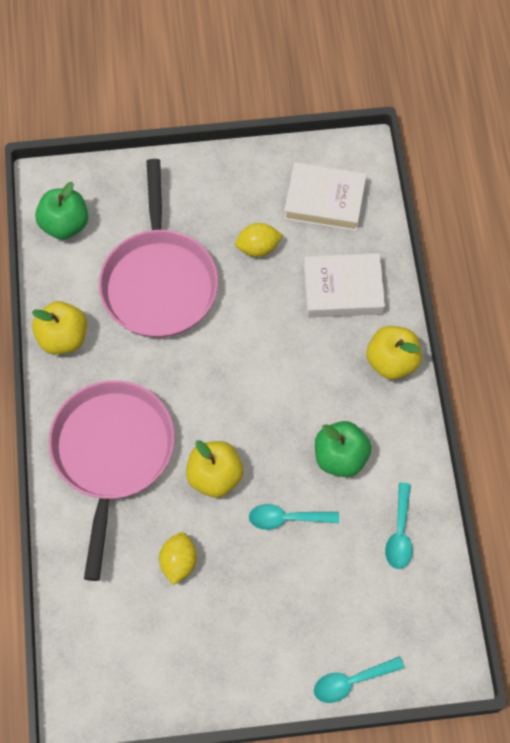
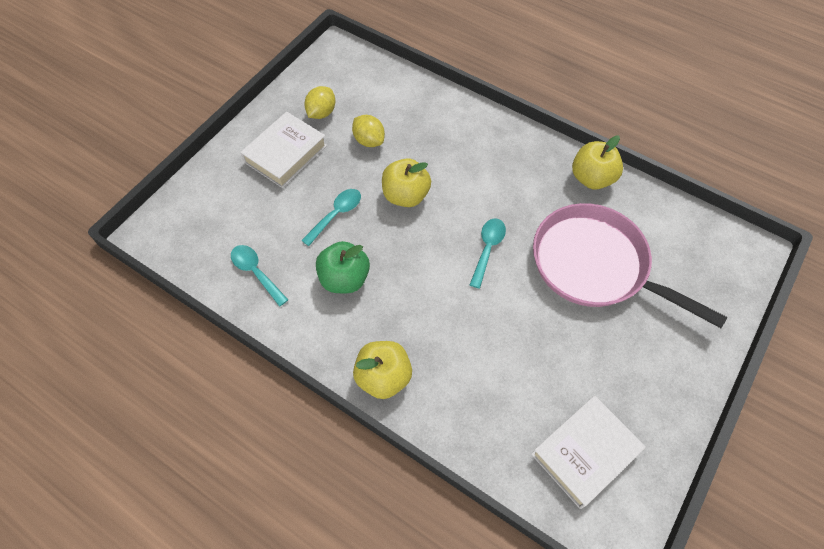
camera: 130 degrees right, 5 degrees down
green apple [35,182,88,240] -> none
pink pan [49,380,175,581] -> none
yellow lemon [235,223,283,257] -> yellow lemon moved to [304,86,335,119]
white book [304,253,385,318] -> white book moved to [240,112,327,188]
turquoise spoon [314,656,404,703] -> turquoise spoon moved to [470,218,506,288]

